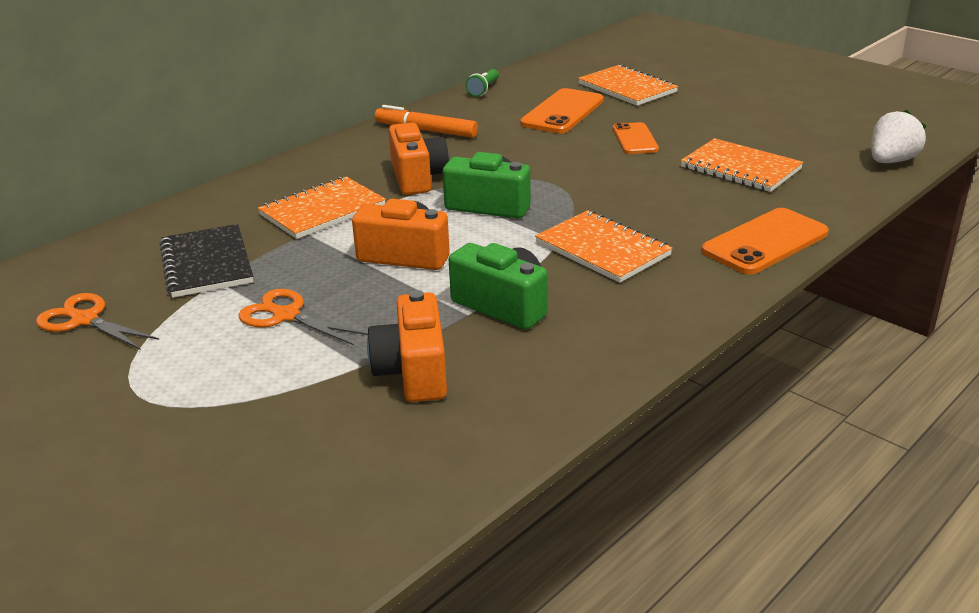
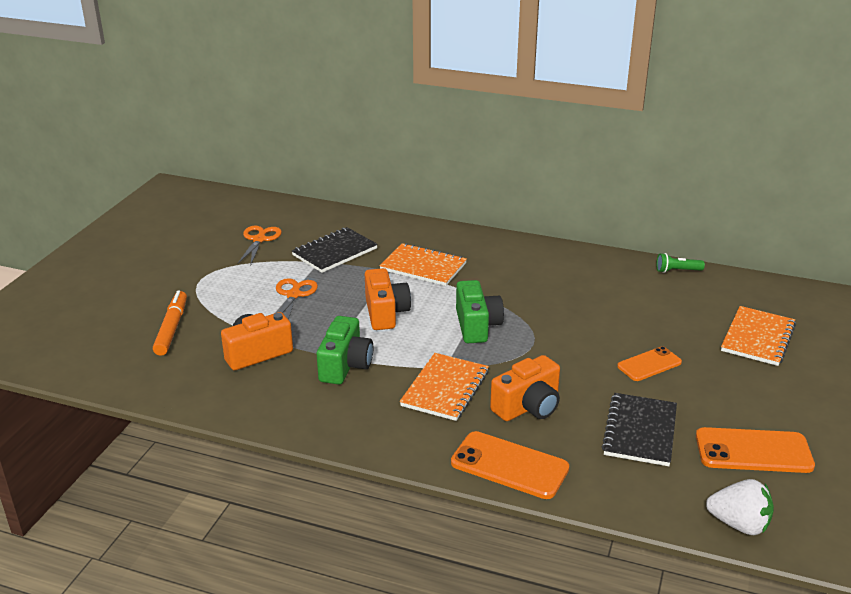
camera: 65 degrees right, 0 degrees up
orange marker [375,105,478,138] -> orange marker moved to [153,290,187,356]
orange camera [388,123,449,195] -> orange camera moved to [490,355,560,421]
orange phone [520,88,604,133] -> orange phone moved to [696,427,815,473]
orange notebook [681,138,803,192] -> black notebook [602,393,677,466]

